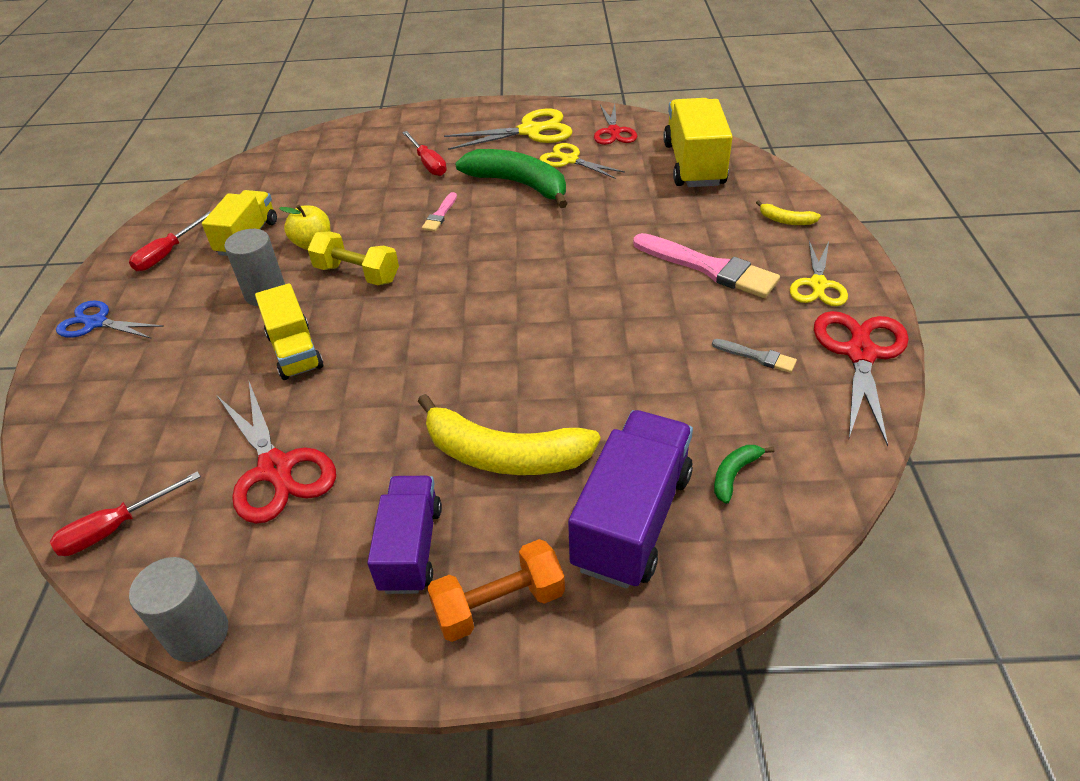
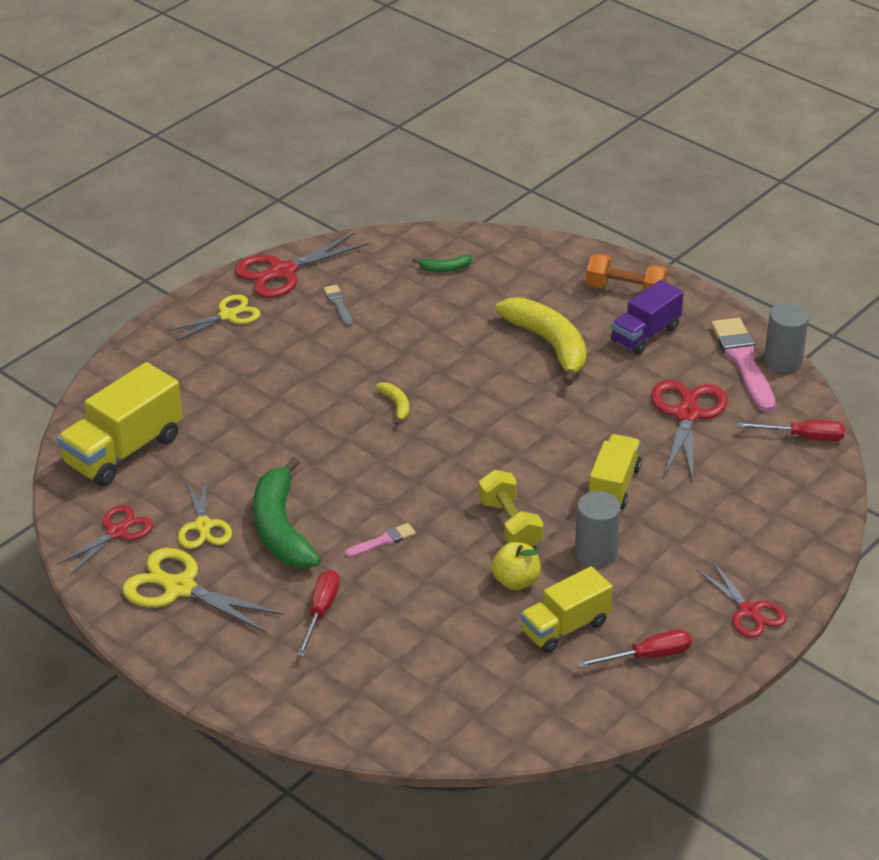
camera: 140 degrees left, 5 degrees down
blue scissors [56,300,164,339] -> red scissors [696,562,787,638]
purple truck [568,410,693,589] -> none
pink brush [633,233,780,298] -> pink brush moved to [711,318,775,412]
yellow banana [756,200,821,225] -> yellow banana moved to [376,382,409,425]

